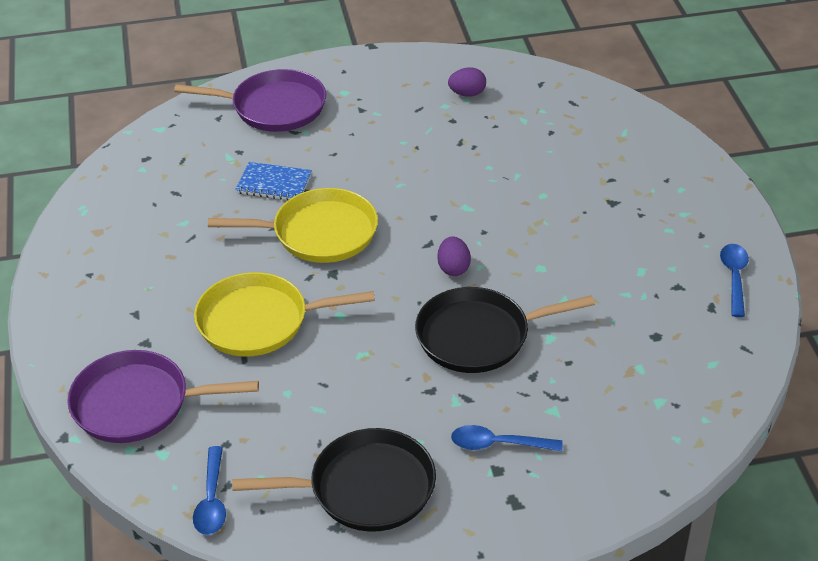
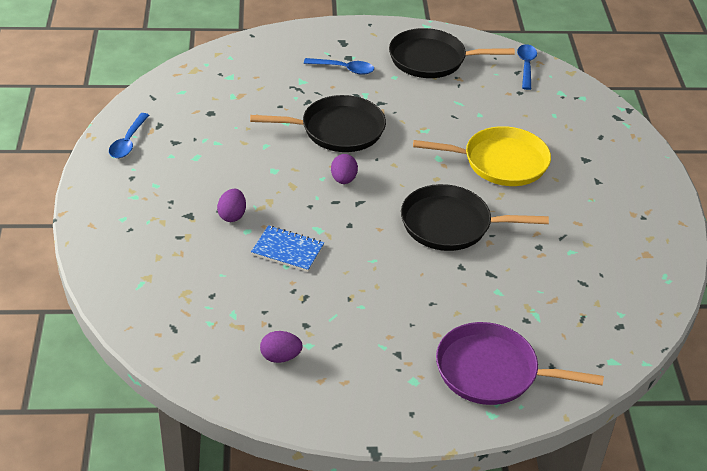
camera: 175 degrees left, 0 degrees up
purple pan [67,350,259,443] -> none
yellow pan [208,188,378,263] -> black pan [401,184,549,251]
blue notebook [235,162,312,201] -> blue notebook moved to [251,225,324,272]
none -> purple egg [217,189,246,222]

